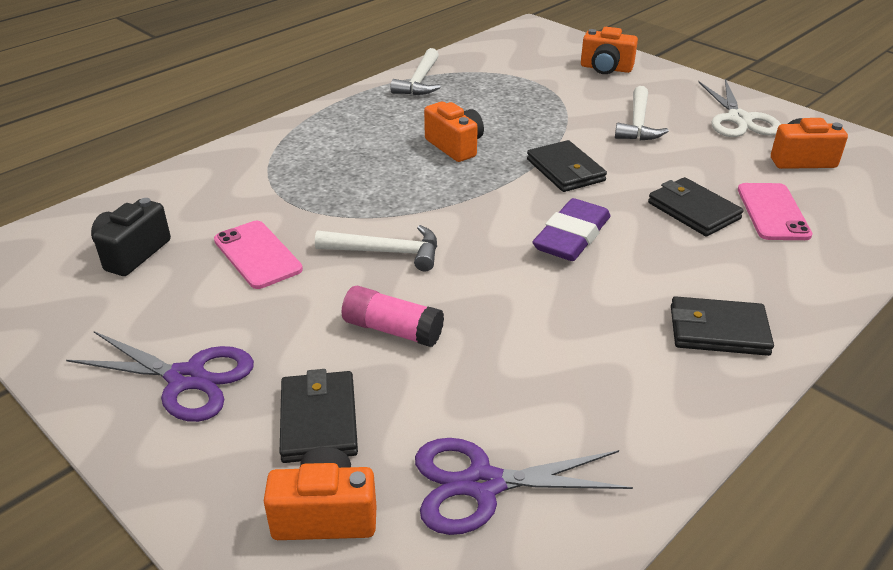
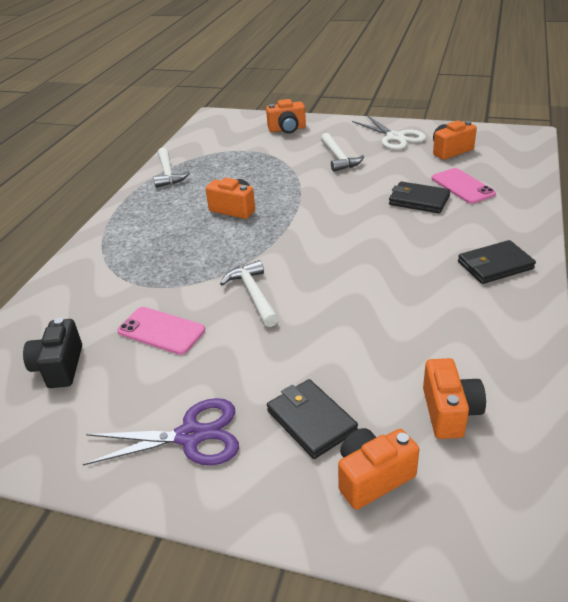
camera: 25 degrees left, 0 degrees up
white hammer [315,225,437,271] -> white hammer turned 90 degrees counterclockwise [220,260,279,327]
pink glue stick [342,285,444,347] -> none
purple scissors [415,438,633,535] -> orange camera [423,358,486,439]
black wallet [527,140,607,192] -> none
purple eraser [532,198,610,261] -> none

